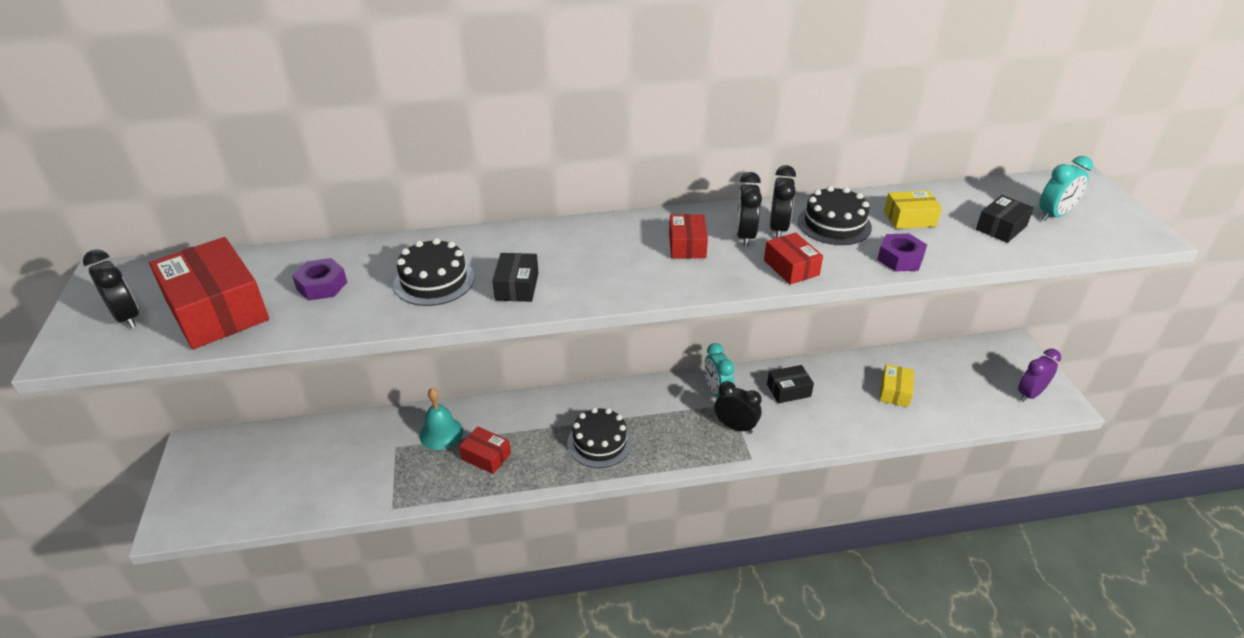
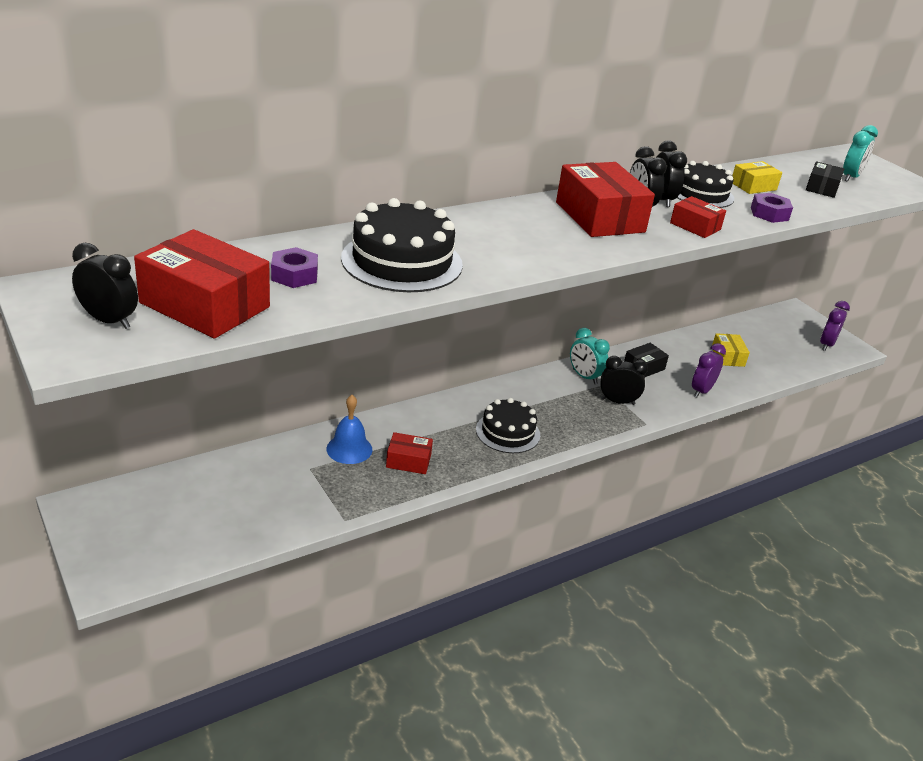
camera: 25 degrees left, 5 degrees down
black cake [393,238,474,306] -> black cake [341,198,463,292], size x1.52
turquoise bell [419,388,463,450] -> blue bell [326,395,372,464]
black box [492,253,538,302] -> none
red box [669,214,708,259] -> red box [556,162,655,237], size x1.92
none -> purple clock [692,343,726,397]

